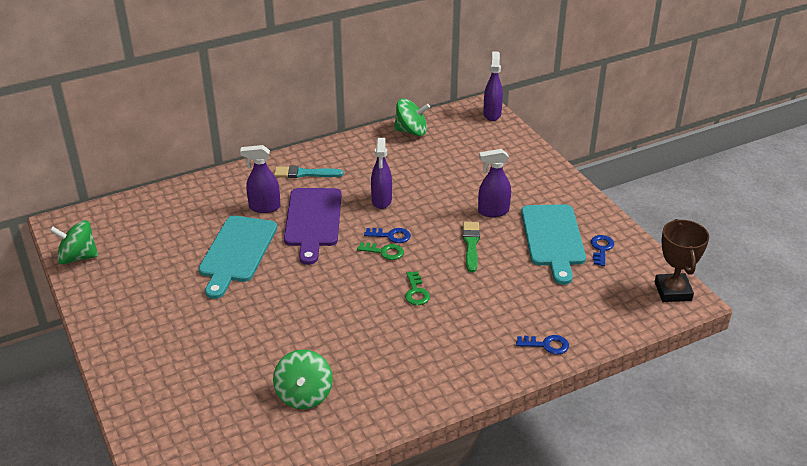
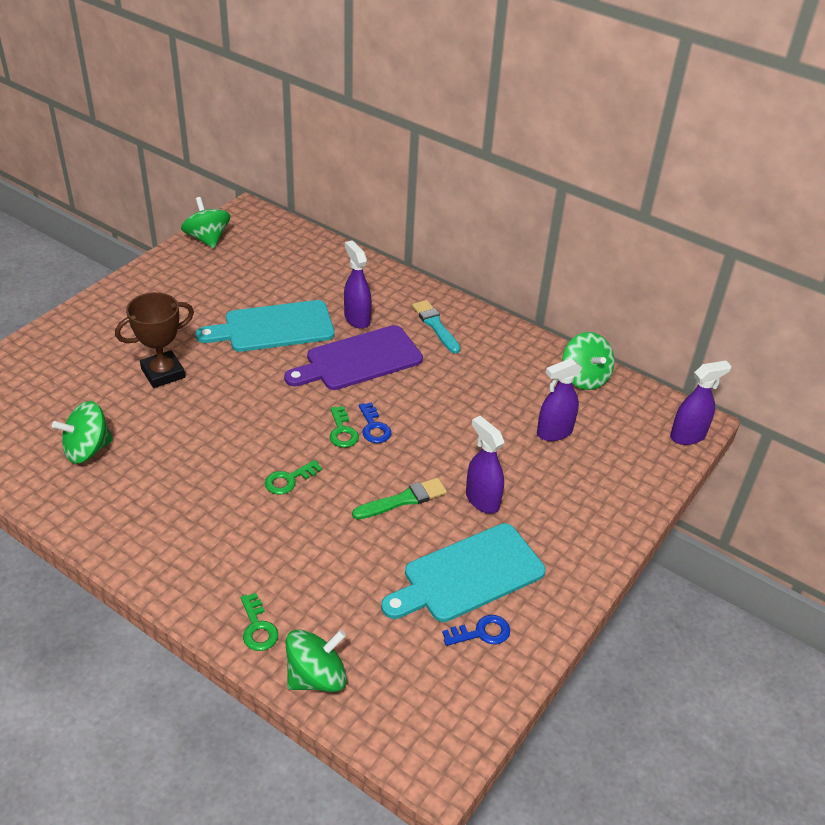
camera: 60 degrees right, 5 degrees up
purple spray bottle [371,138,392,209] -> purple spray bottle moved to [537,358,582,441]
blue key [516,335,569,354] -> green key [241,593,278,651]
brown trophy [655,219,709,302] -> brown trophy moved to [115,292,194,388]
none -> green spinning top [285,629,347,692]

